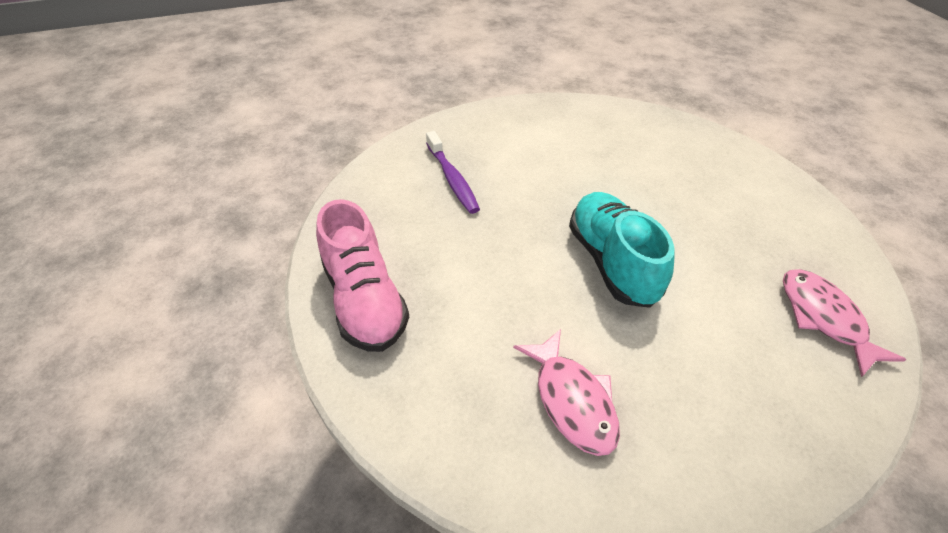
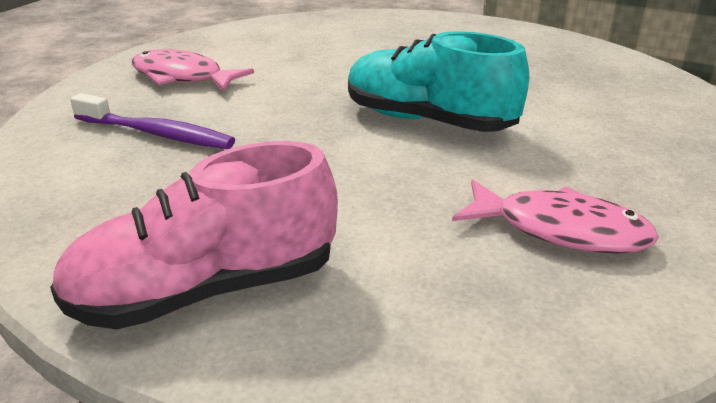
camera: 45 degrees left, 15 degrees down
pink shoe [316,199,409,352] -> pink shoe turned 135 degrees clockwise [50,141,338,329]
pink fish [783,269,907,377] -> pink fish moved to [132,49,254,91]

